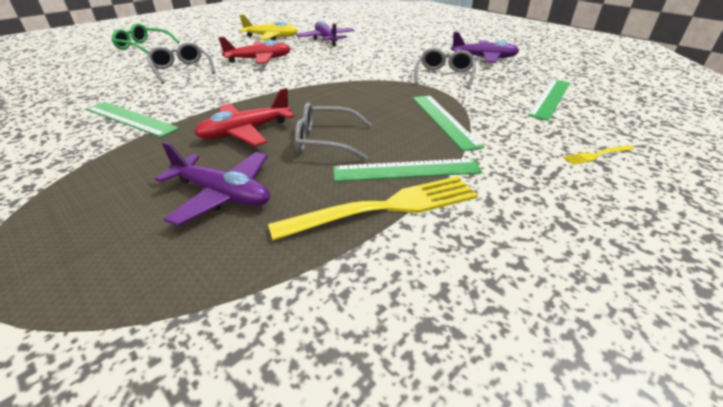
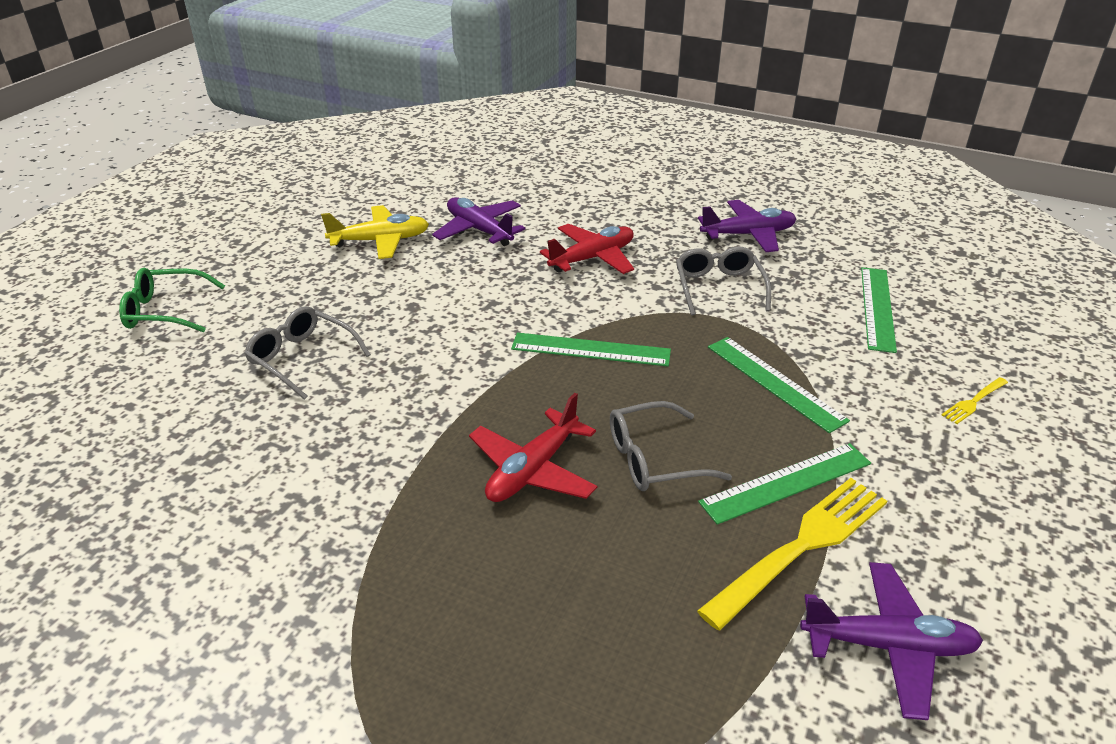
camera: 20 degrees left, 0 degrees up
green ruler [86,102,179,137] -> green ruler moved to [511,333,671,366]
purple plane [155,142,270,226] -> purple plane moved to [800,562,983,720]
red plane [219,37,291,64] -> red plane moved to [540,224,634,274]

